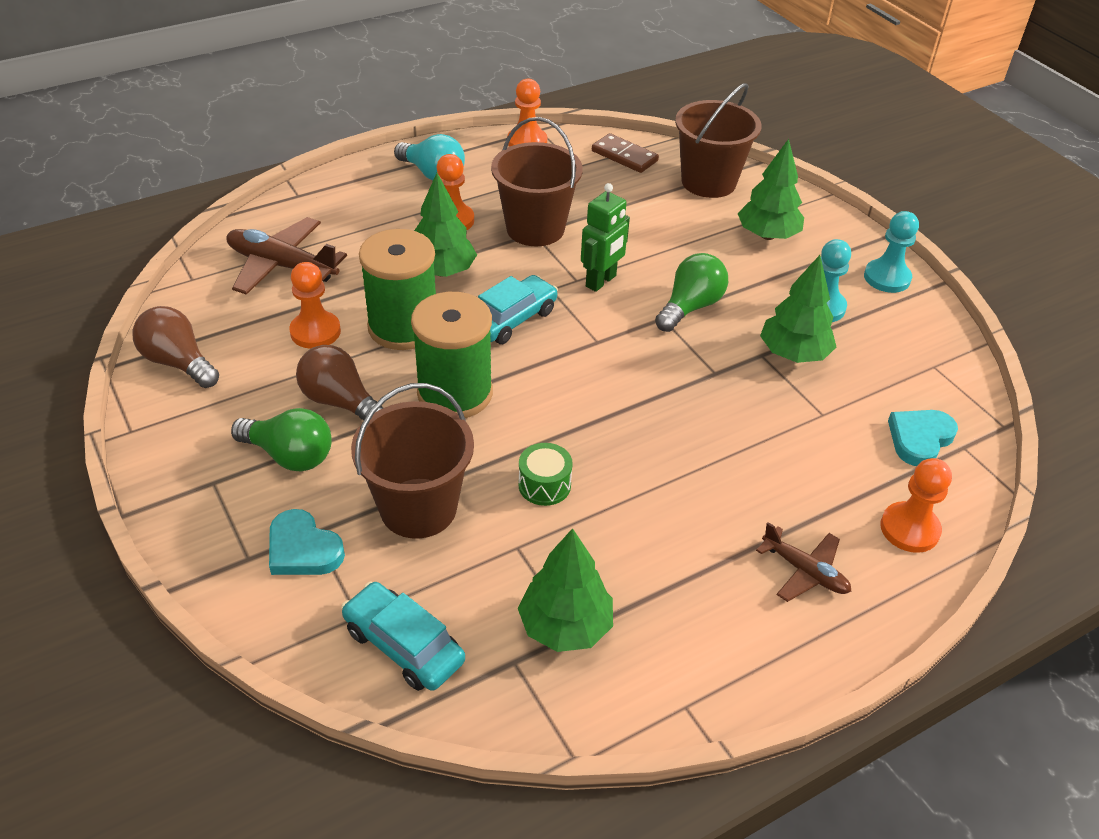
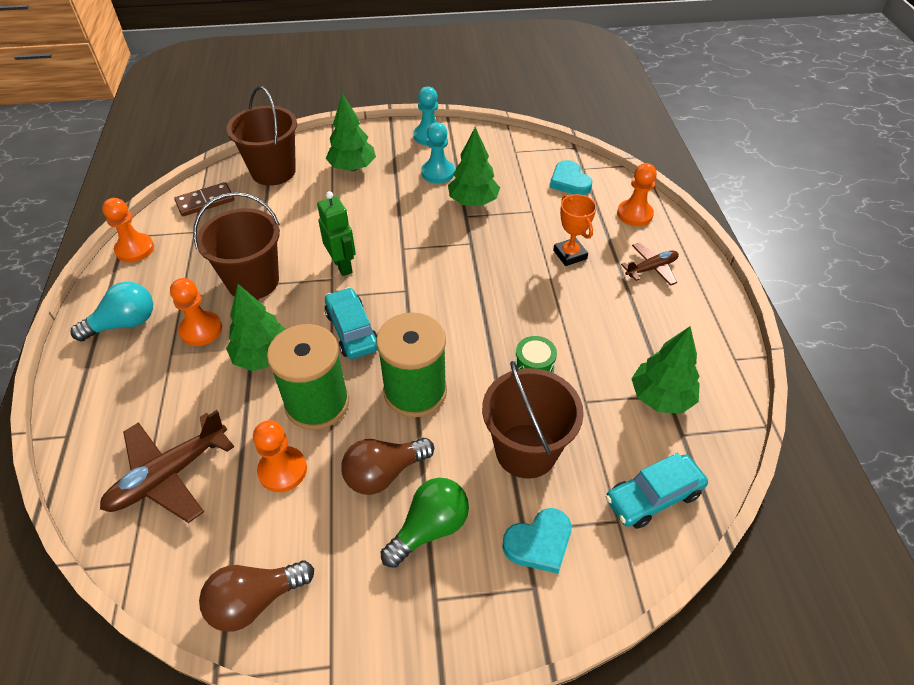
camera: 65 degrees left, 5 degrees up
green light bulb [655,253,728,332] -> none
none -> orange trophy [553,194,597,266]

